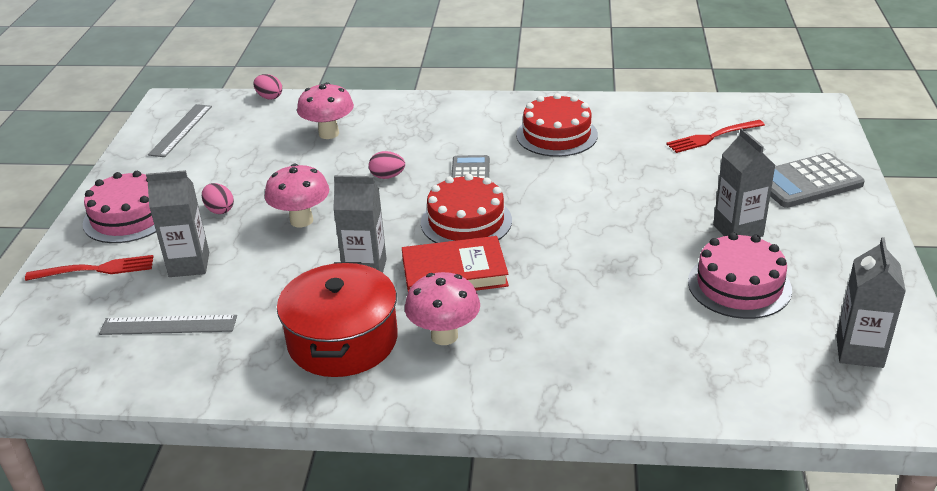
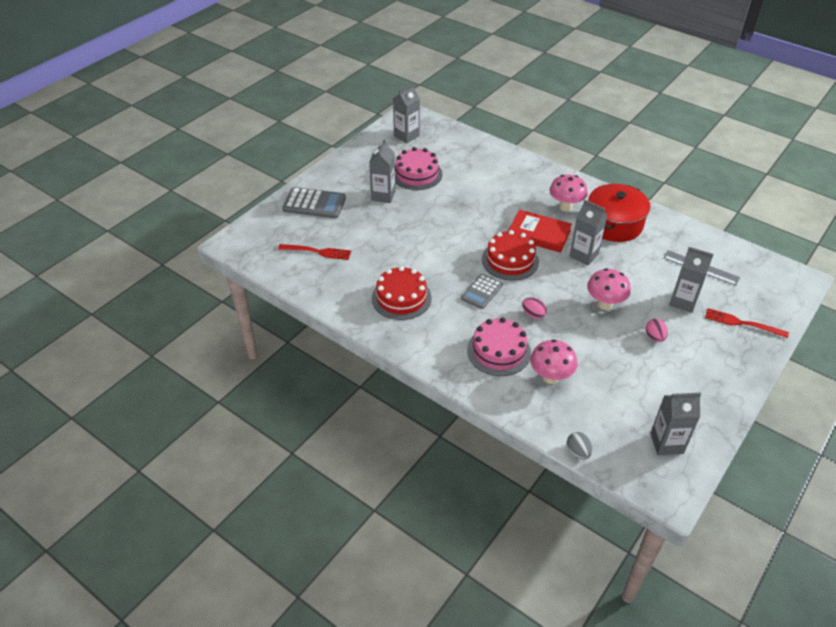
camera: 150 degrees left, 10 degrees up
pink cake [83,171,156,243] -> pink cake moved to [467,318,531,376]
grey ruler [148,104,212,157] -> grey carton [651,392,701,455]
pink egg [254,74,282,100] -> grey egg [567,432,592,459]

